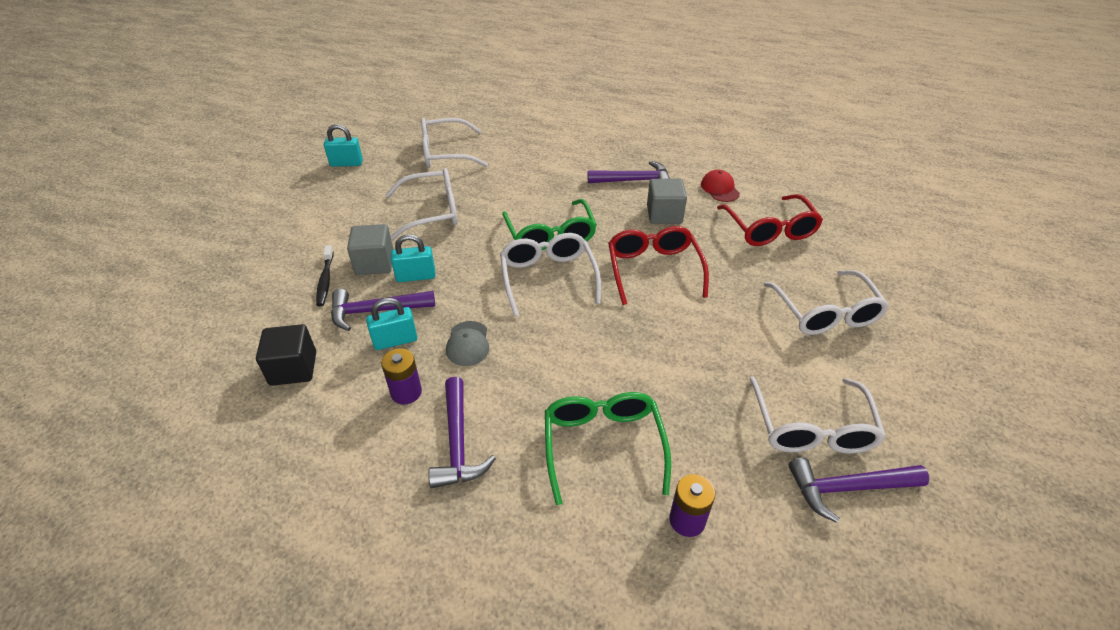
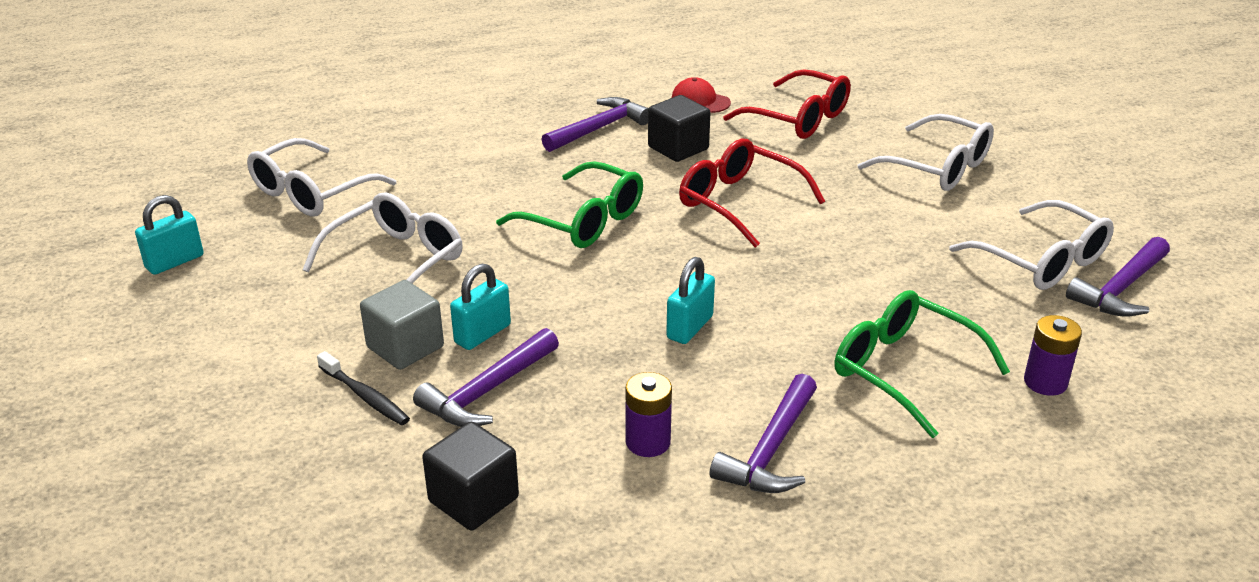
camera: 40 degrees left, 10 degrees down
turquoise padlock [366,298,417,350] -> turquoise padlock moved to [666,257,715,344]
purple hammer [428,377,496,488] -> purple hammer turned 75 degrees clockwise [710,374,817,493]
grey cap [446,321,489,366] -> none
white glasses [500,233,601,316] -> none
grey cube [647,179,687,224] -> black cube [648,95,711,162]

